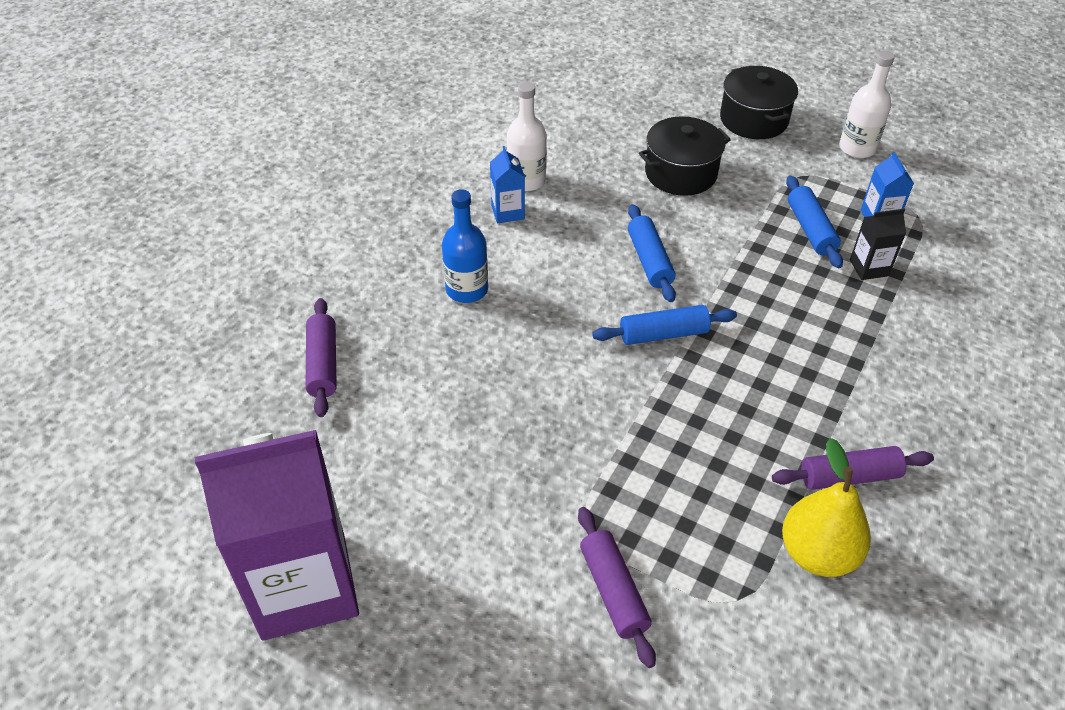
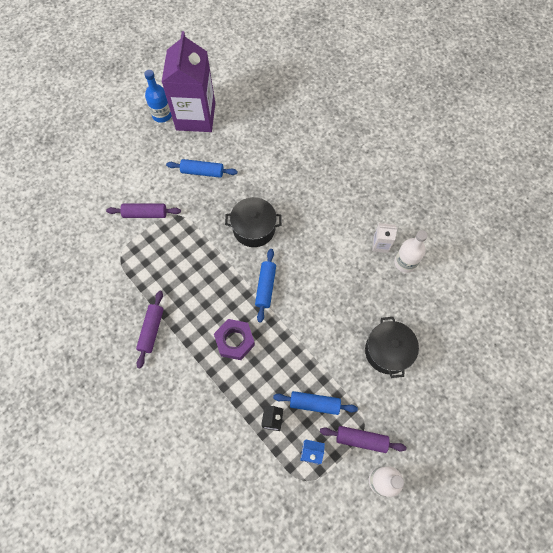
camera: 110 degrees right, 20 degrees up
purple rolling pin [306,298,337,417] -> purple rolling pin moved to [320,426,406,453]
blue bottle [442,189,488,303] -> blue bottle moved to [144,70,172,123]
blue carton [490,146,525,223] -> white carton [372,223,398,253]
blue rolling pin [628,204,676,302] -> blue rolling pin moved to [166,159,237,178]
black pot [720,66,798,139] -> black pot moved to [225,197,282,247]
yellow pear [782,438,871,577] -> none
none -> purple nut [214,319,255,360]

